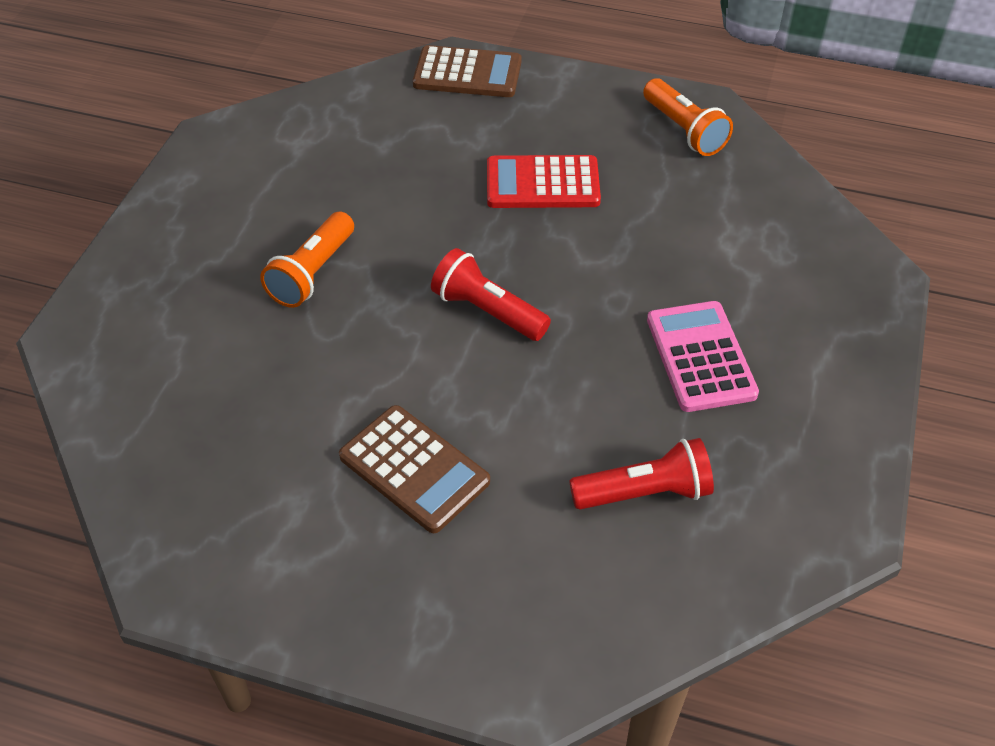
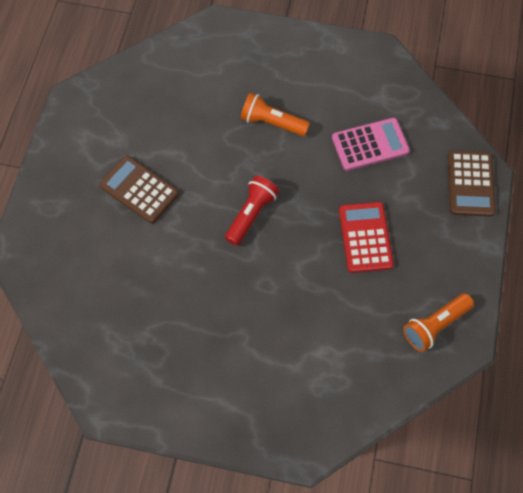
camera: 85 degrees right, 15 degrees up
brown calculator [339,405,490,533] -> brown calculator turned 90 degrees clockwise [99,156,179,224]
red flashlight [569,438,714,510] -> none
pink calculator [647,301,759,412] -> pink calculator moved to [332,118,410,171]

